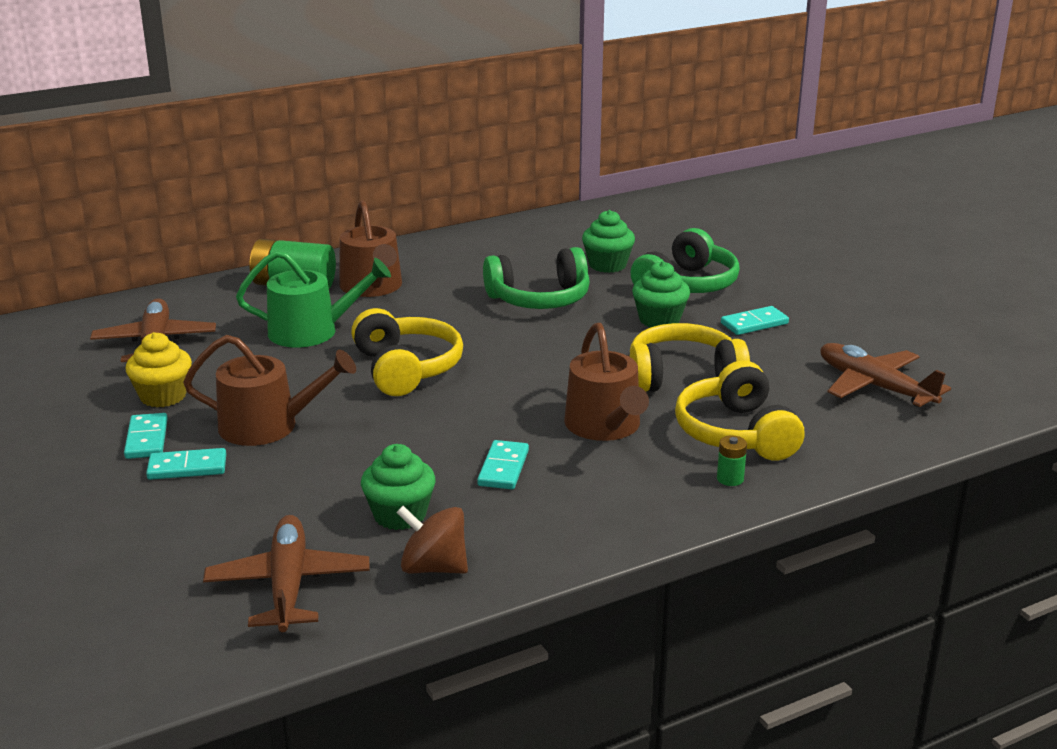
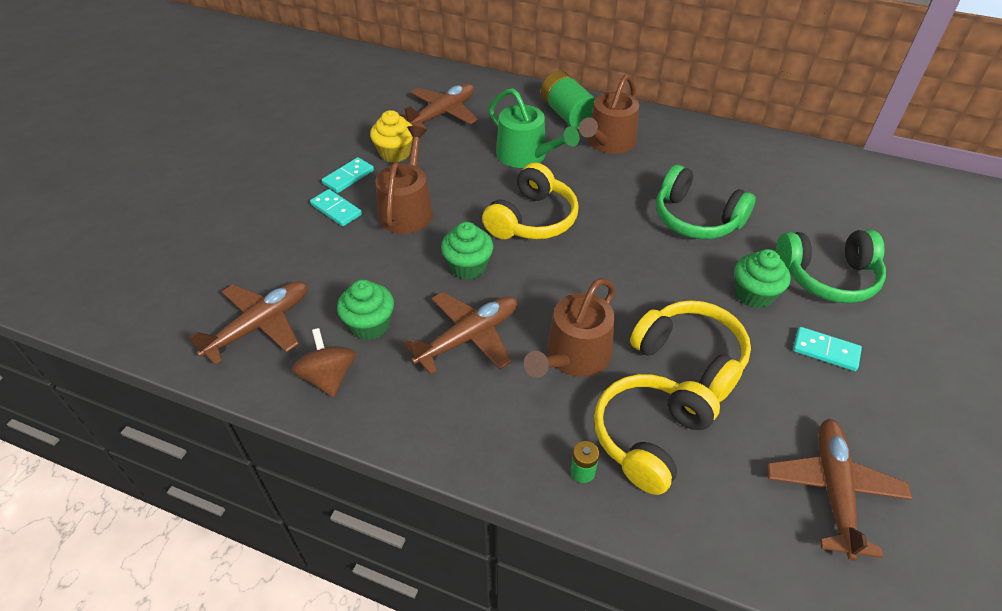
camera: 50 degrees right, 20 degrees up
brown watering can [183,335,356,446] -> brown watering can turned 135 degrees counterclockwise [375,126,433,234]
turquoise domino [477,440,529,489] -> brown plane [403,292,517,375]
green cupcake [582,210,635,273] -> green cupcake moved to [441,222,493,280]

